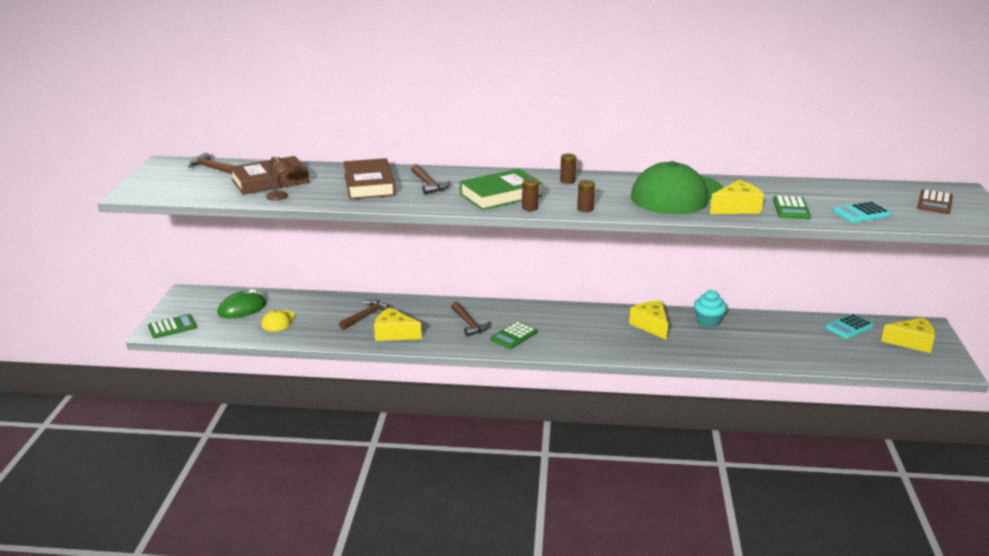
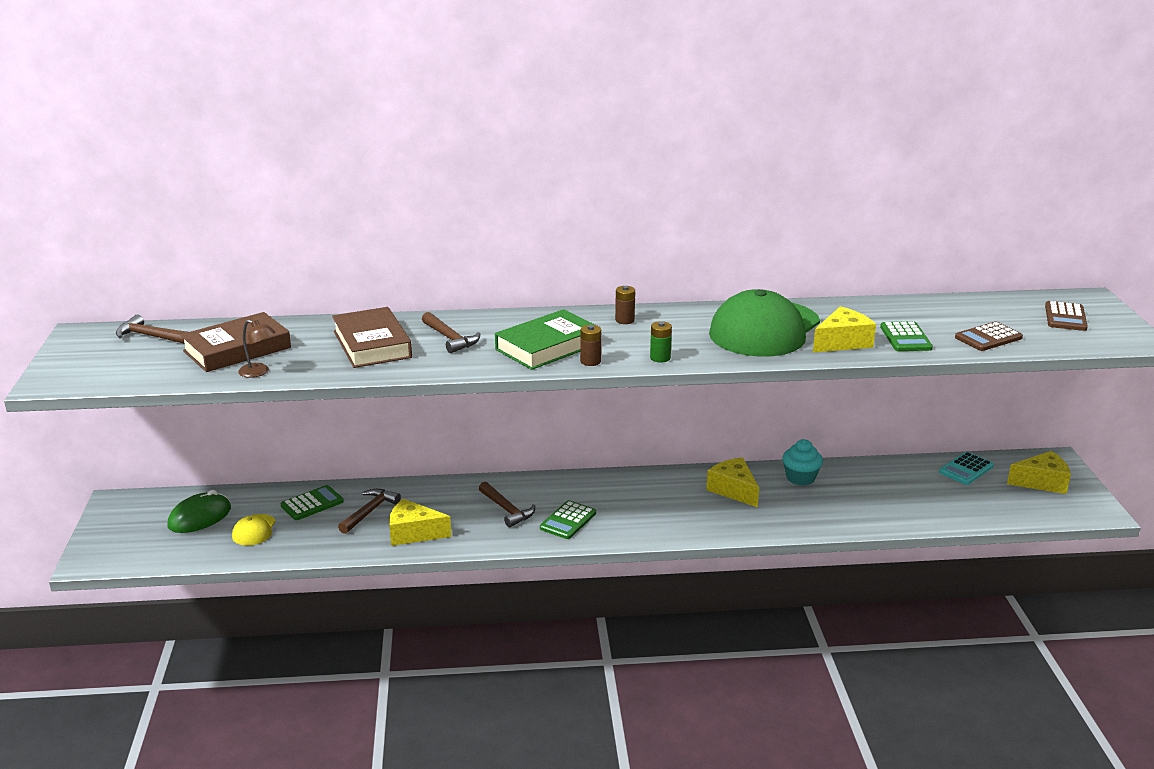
camera: 10 degrees left, 0 degrees up
green calculator [148,314,197,338] -> green calculator moved to [281,485,344,520]
brown battery [577,180,595,212] -> green battery [650,321,672,362]
turquoise calculator [833,202,891,223] -> brown calculator [955,322,1023,351]

